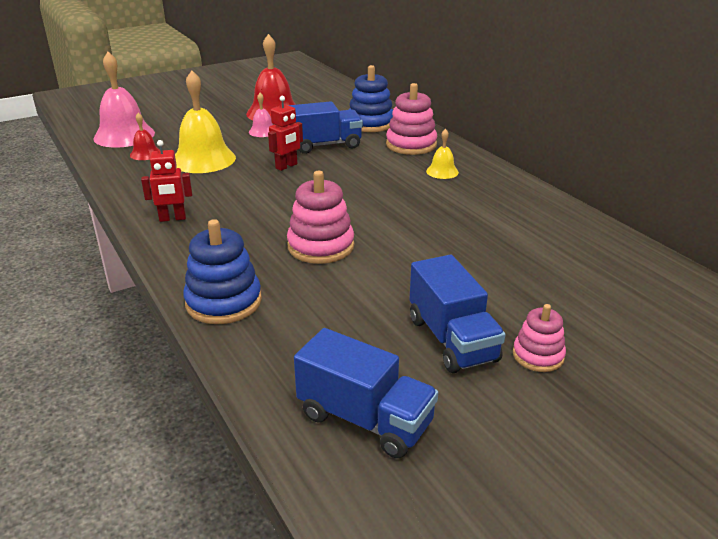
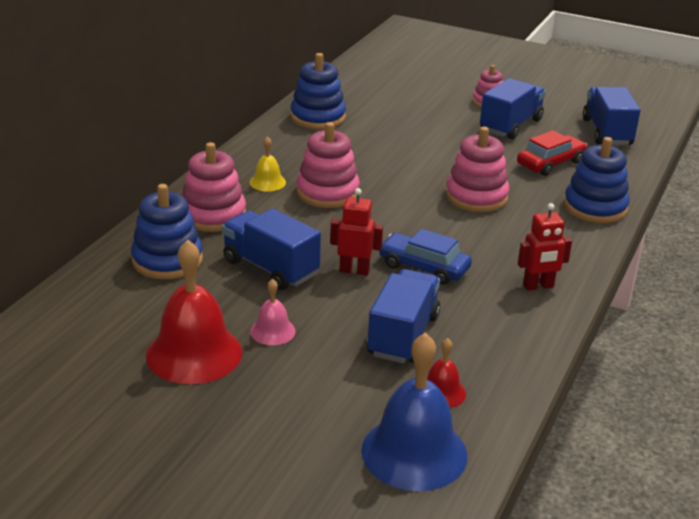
camera: 125 degrees left, 0 degrees up
pink bell [93,52,155,148] -> blue bell [361,333,467,491]
red robot [141,140,192,222] -> red robot turned 120 degrees clockwise [518,203,572,291]
yellow bell [175,71,236,173] -> blue truck [367,269,440,363]
none -> blue stacking toy [291,53,346,129]
none -> pink stacking toy [297,122,360,208]
none -> blue car [379,229,472,285]
none -> red car [517,130,587,176]

